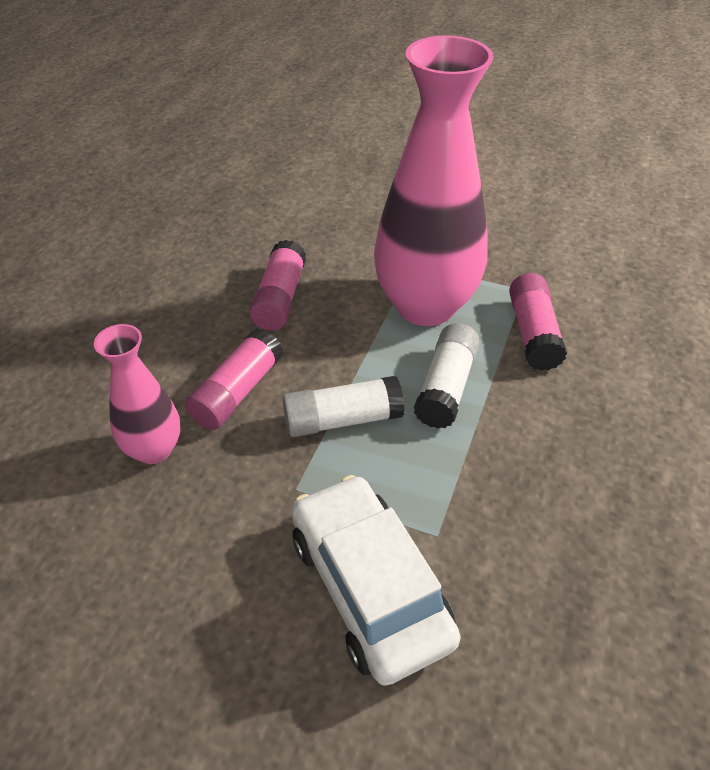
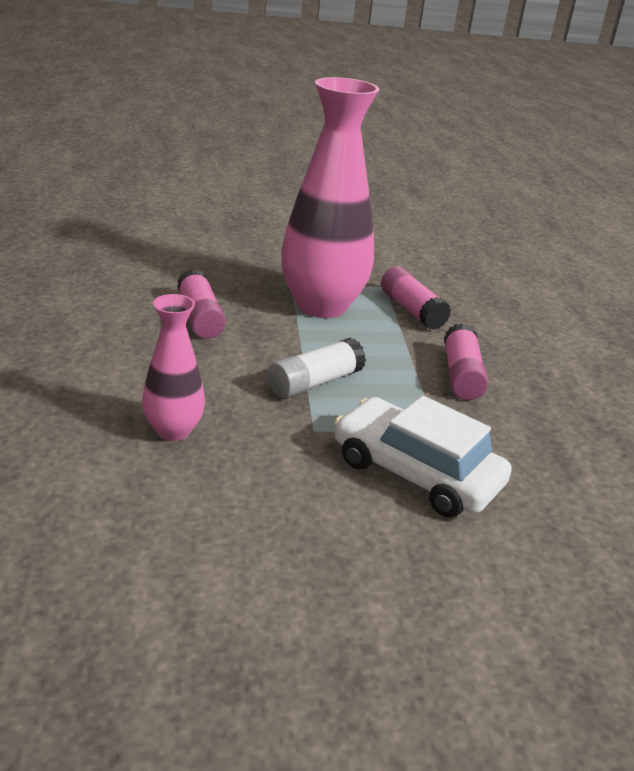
camera: 30 degrees left, 15 degrees down
pink glue stick [185,328,283,430] -> pink glue stick moved to [444,323,488,400]
white glue stick [414,323,480,429] -> none

